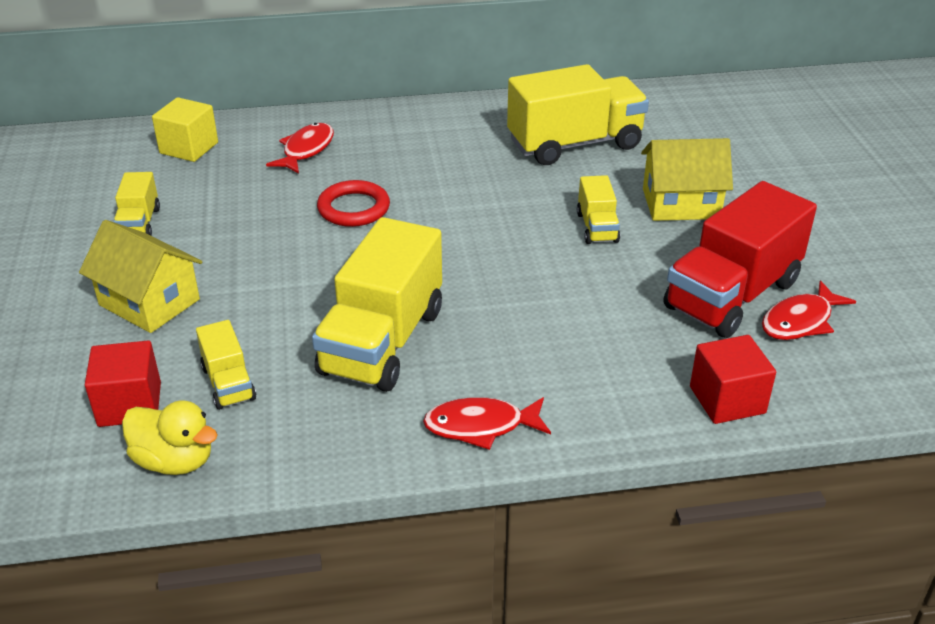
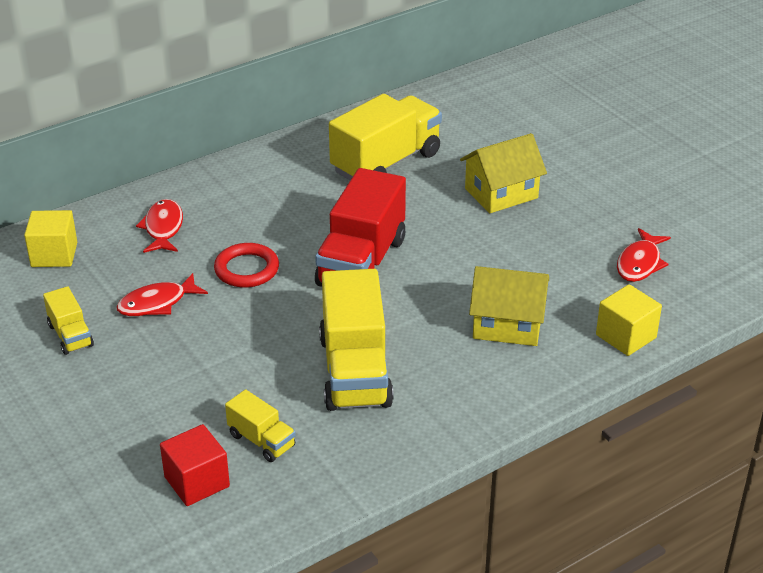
camera: 25 degrees left, 0 degrees up
yellow house [79,220,203,333] -> yellow house moved to [469,266,549,346]
yellow duck [122,401,217,475] -> none
red fish [423,397,551,450] -> red fish moved to [116,273,208,316]
yellow truck [577,175,620,244] -> none
red truck [664,181,817,338] -> red truck moved to [315,168,406,287]
red cube [690,335,776,424] -> yellow cube [596,284,662,356]

